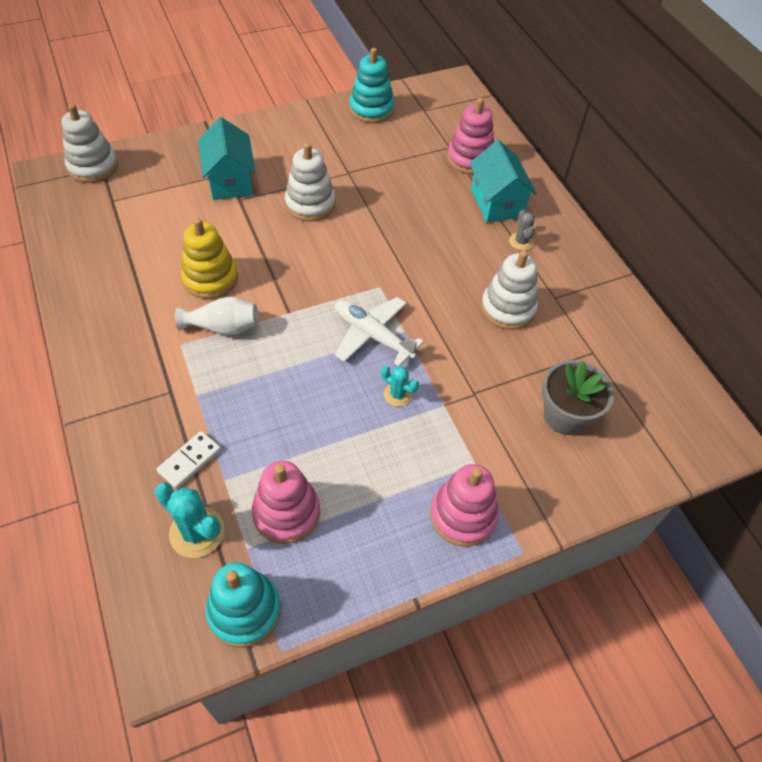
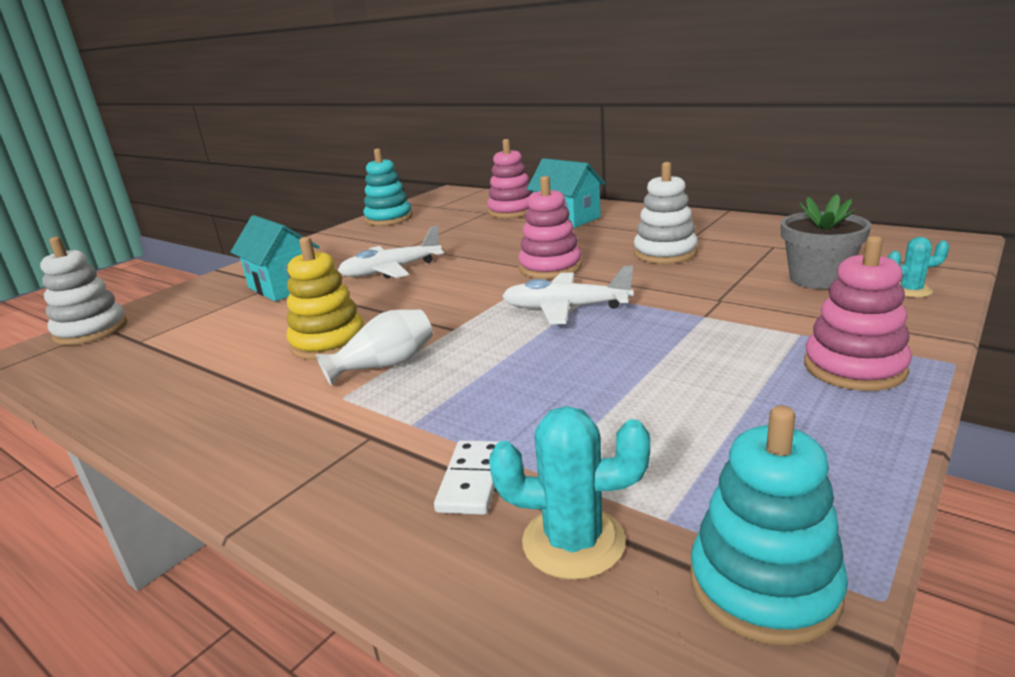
camera: 25 degrees left, 30 degrees down
pink stacking toy [252,461,320,544] -> pink stacking toy moved to [518,176,582,279]
white stacking toy [285,143,336,222] -> white plane [338,226,444,278]
turquoise cactus [381,366,419,407] -> turquoise cactus moved to [888,237,949,298]
grey cactus [509,209,535,250] -> none

